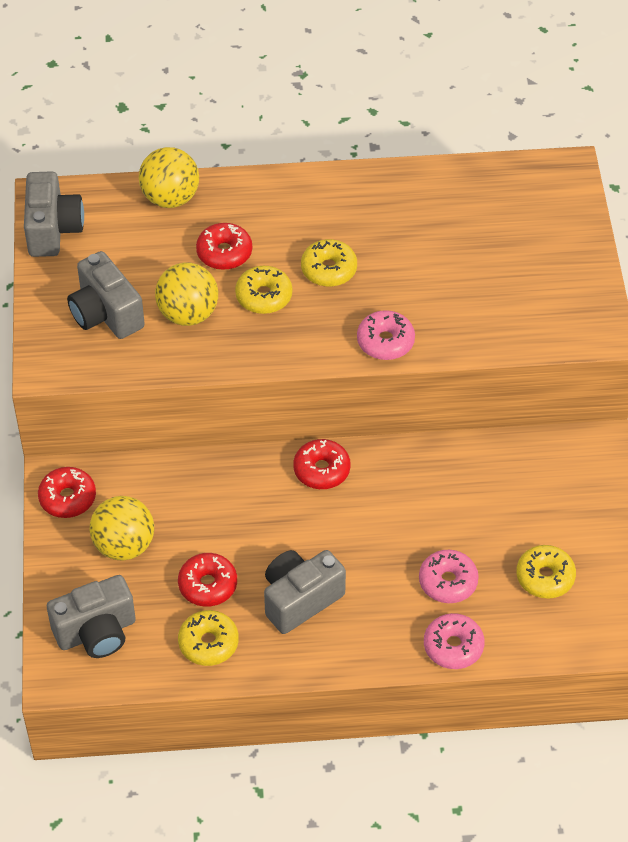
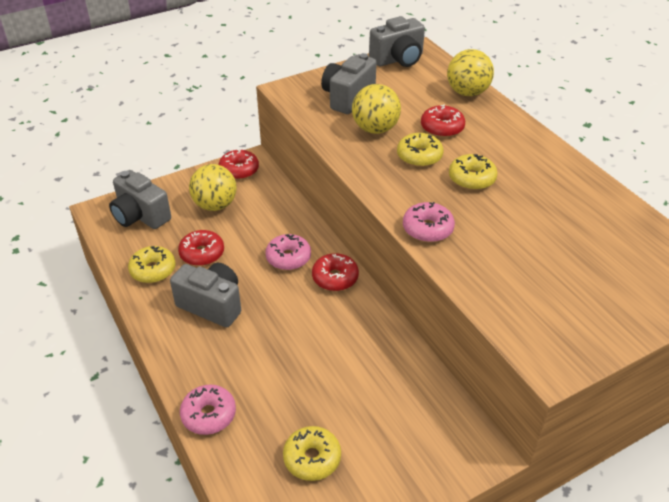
camera: 65 degrees right, 10 degrees down
pink donut [419,550,479,603] -> pink donut moved to [265,234,311,270]

